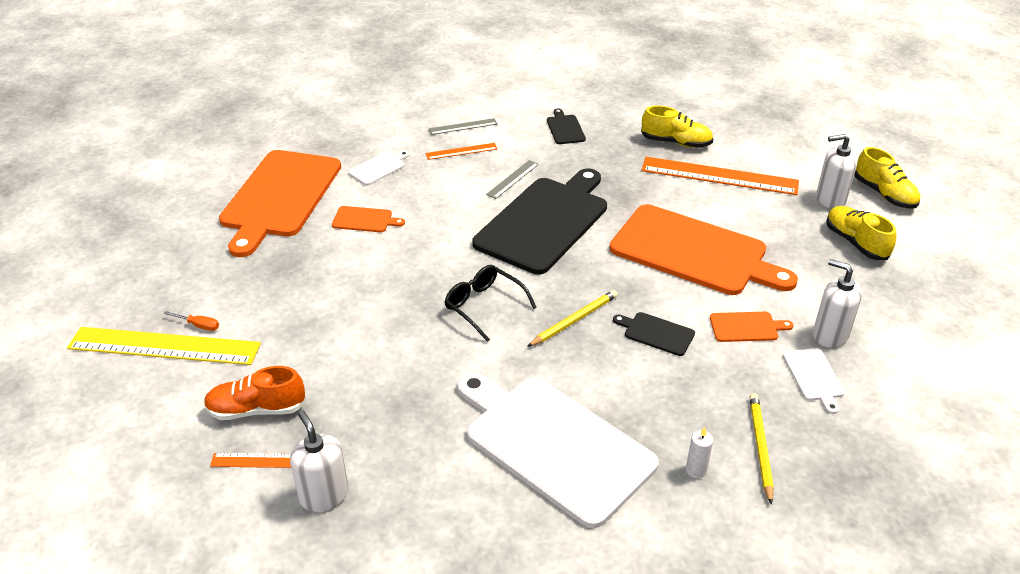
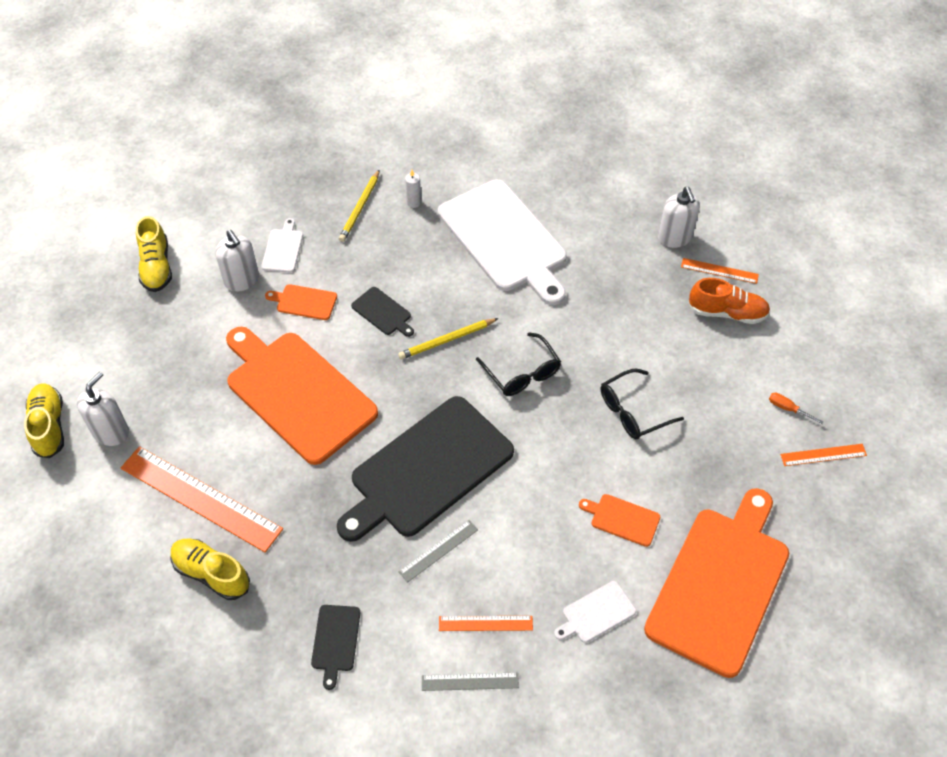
camera: 165 degrees left, 15 degrees up
yellow ruler [67,327,261,365] -> none
white soap dispenser [816,134,857,209] -> white soap dispenser turned 75 degrees counterclockwise [77,371,129,446]
yellow shoe [826,206,896,260] -> yellow shoe moved to [136,216,172,292]
none -> black glasses [601,369,684,440]
none -> orange ruler [780,444,867,466]

